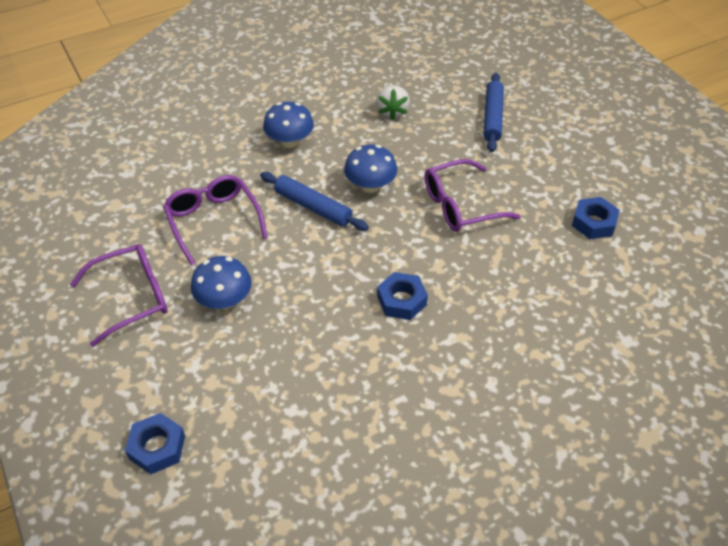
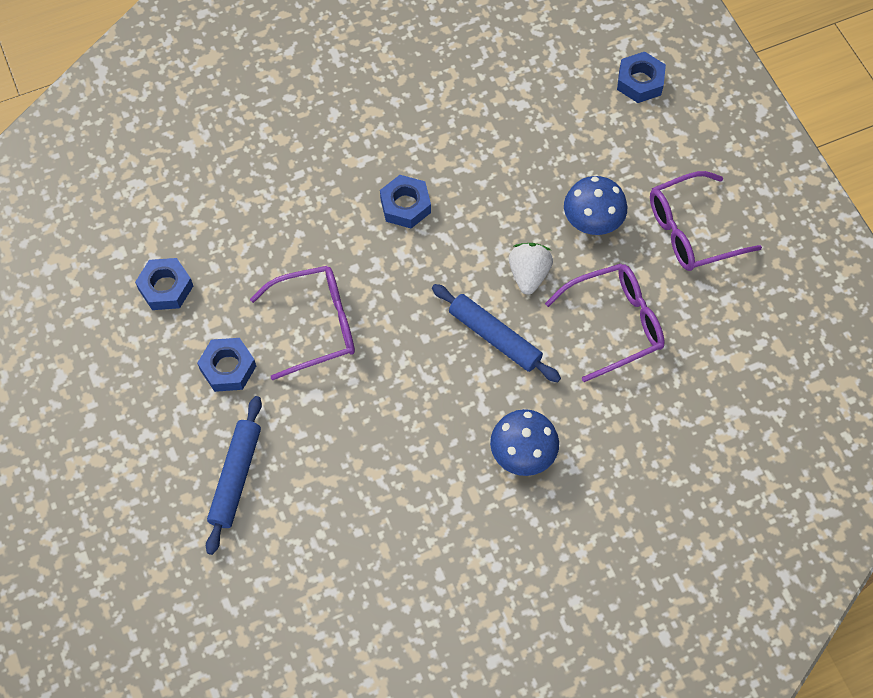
camera: 175 degrees left, 15 degrees up
purple glasses [163,175,268,265] -> purple glasses turned 90 degrees counterclockwise [545,264,665,382]
blue mushroom [344,145,397,193] -> none
white strawberry [376,85,410,120] -> white strawberry moved to [509,243,553,295]
none -> blue nut [197,338,256,392]

